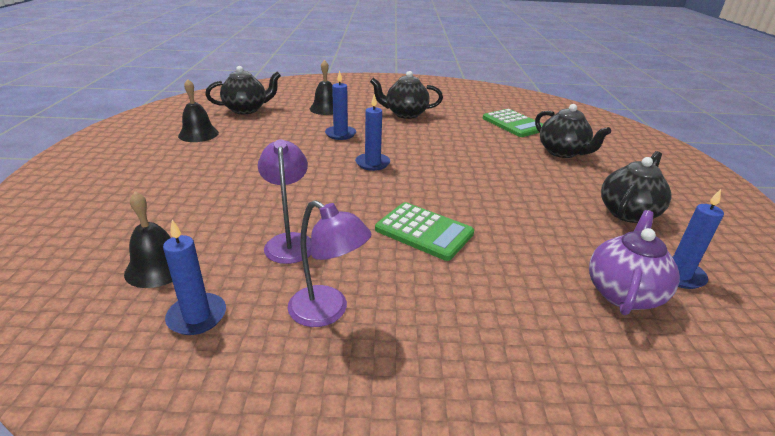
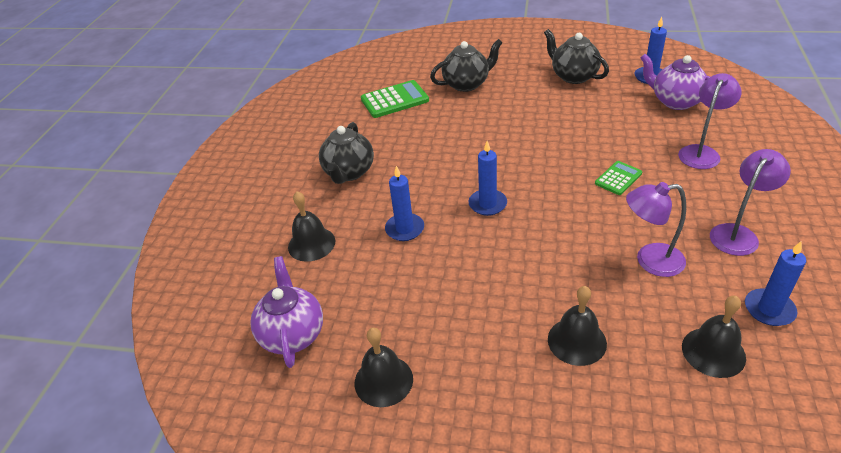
camera: 75 degrees left, 10 degrees up
black teapot [205,66,281,114] -> purple teapot [250,256,323,368]
green calculator [375,202,474,261] -> green calculator [595,161,642,195], size x0.60
none -> black bell [548,286,607,366]
none -> purple lamp [678,73,742,169]

